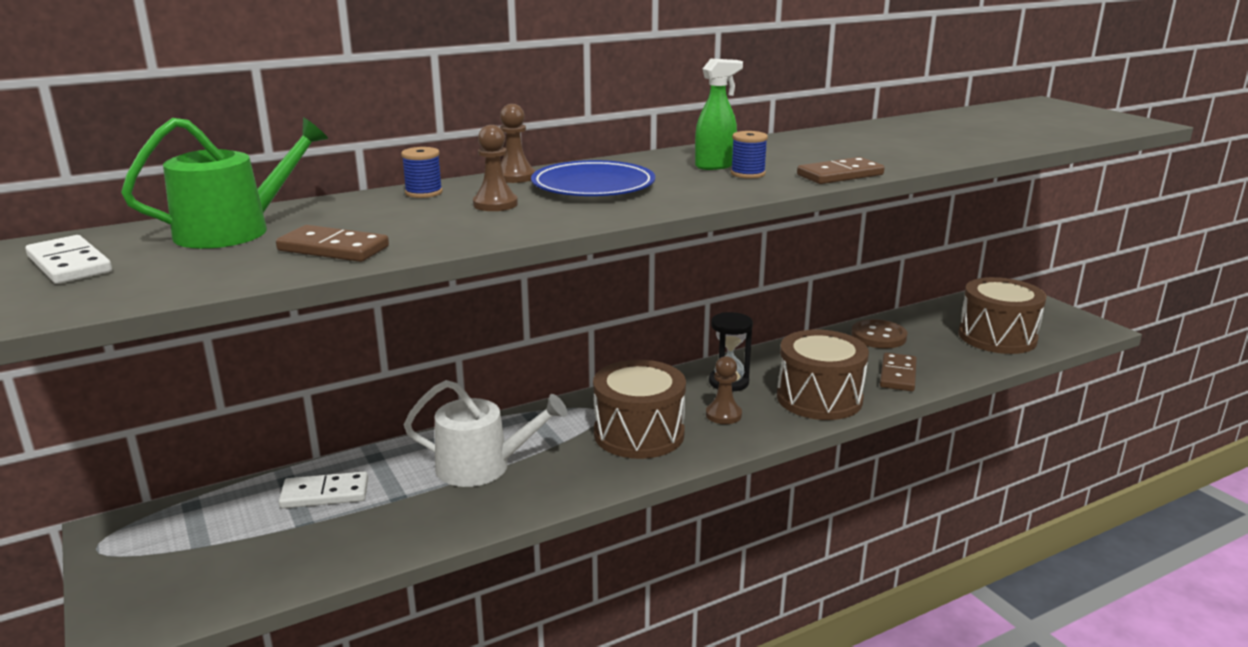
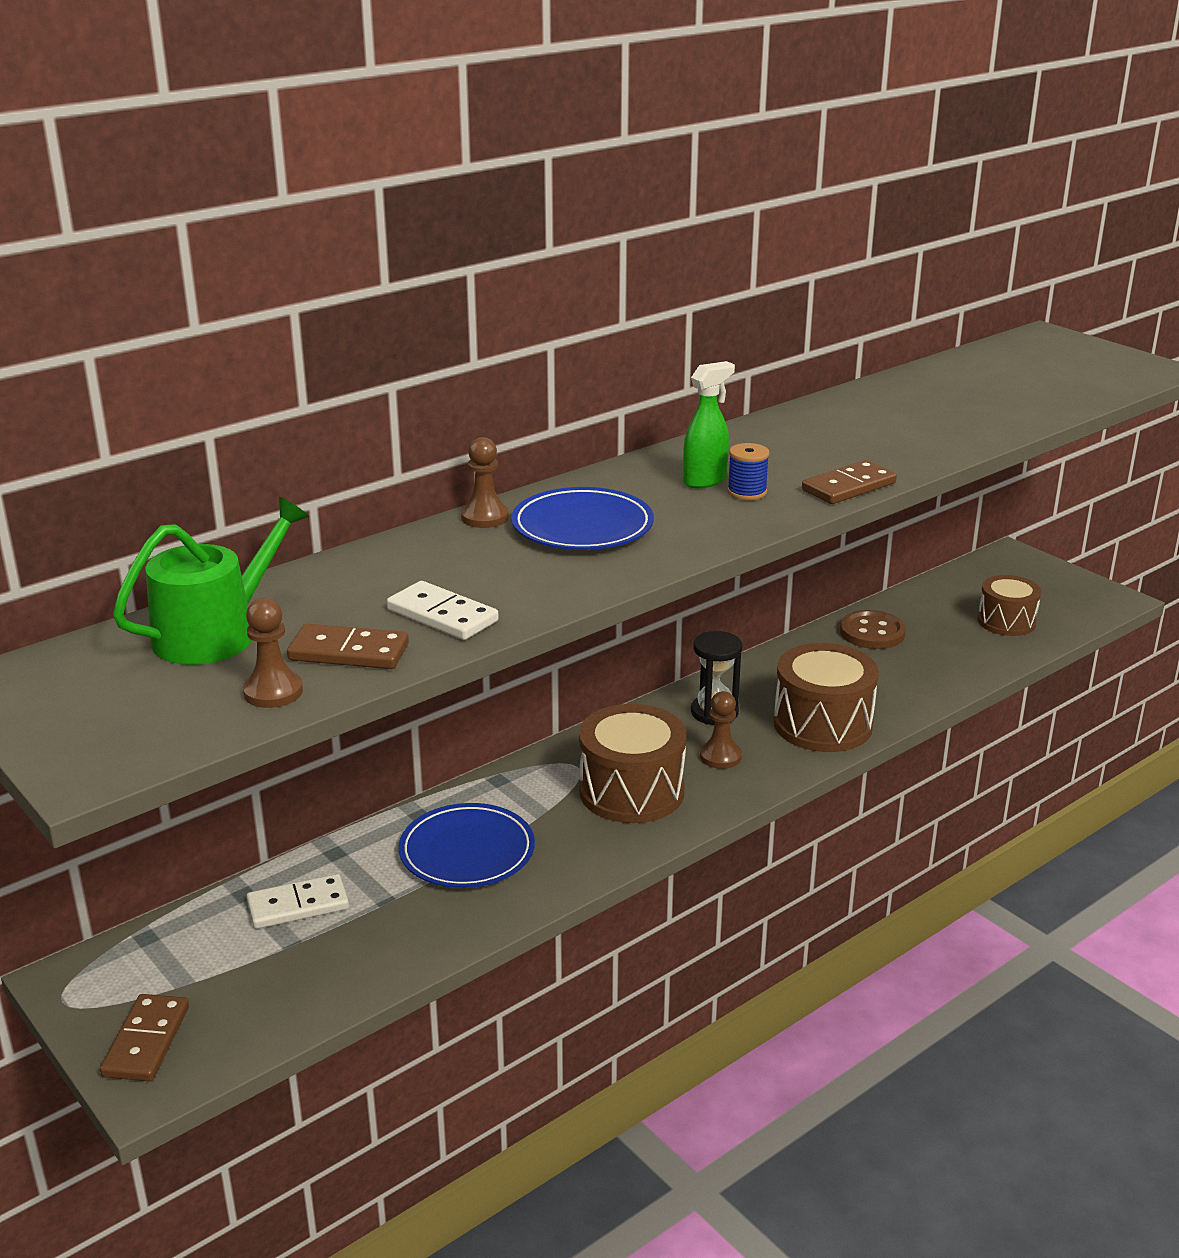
camera: 10 degrees left, 5 degrees up
white domino [26,235,112,284] -> white domino moved to [387,581,499,640]
blue spool [401,147,443,198] -> none
white watering can [404,380,567,487] -> blue plate [399,803,535,888]
brown pawn [473,125,518,211] -> brown pawn moved to [243,598,303,708]
brown domino [880,353,917,391] -> brown domino moved to [100,994,189,1081]
brown drum [958,277,1047,354] -> brown drum [978,575,1041,636], size x0.65

